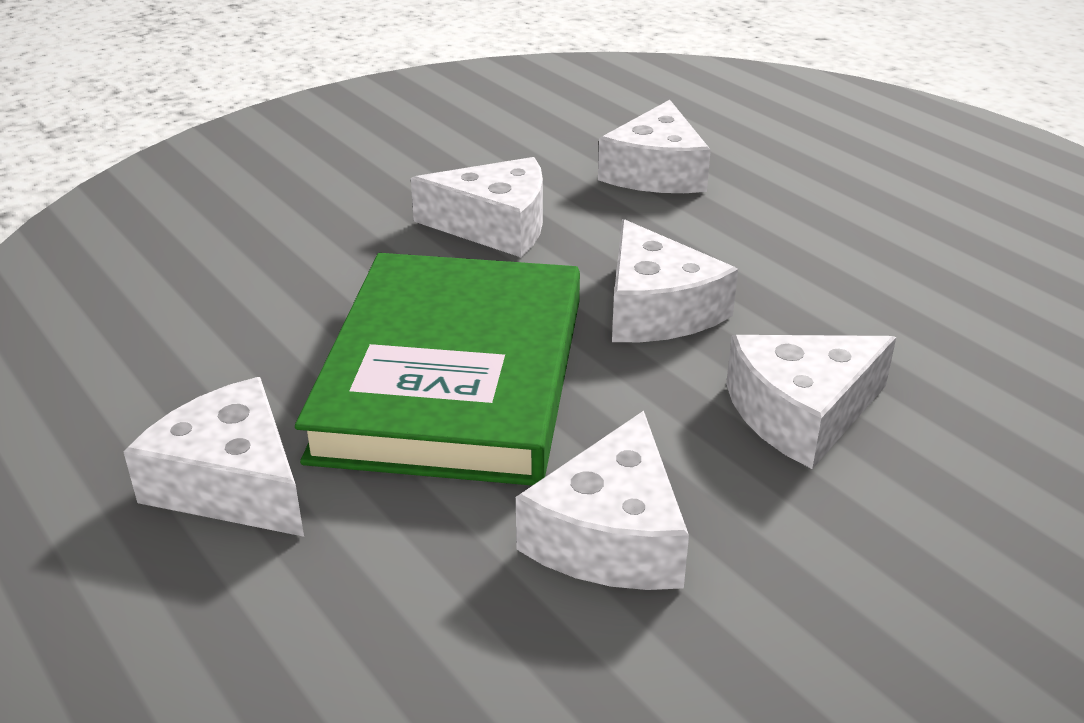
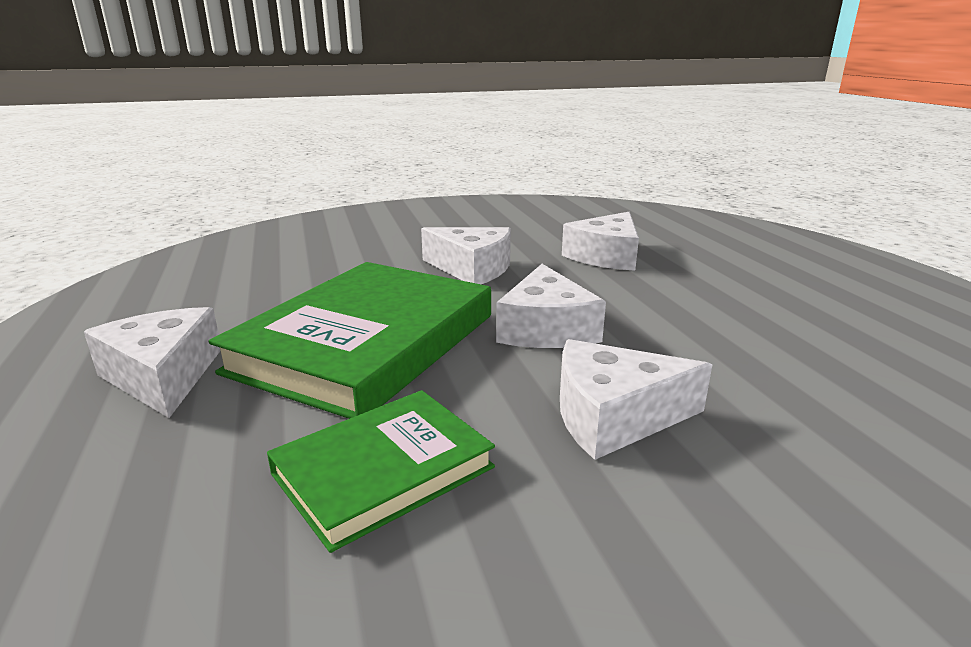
camera: 20 degrees right, 10 degrees down
white cheese [516,411,689,590] -> green book [267,390,495,553]

